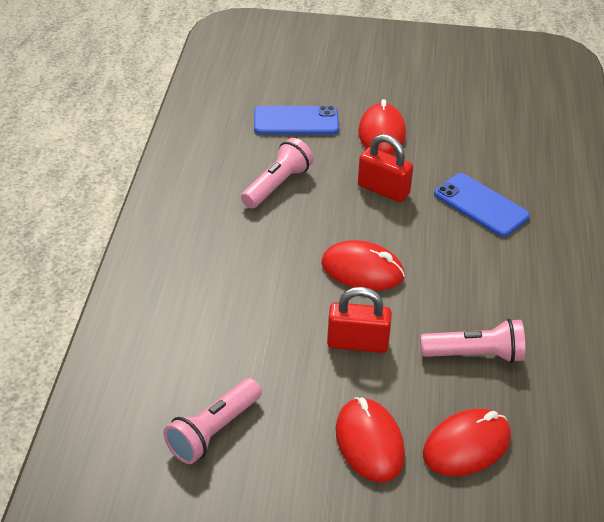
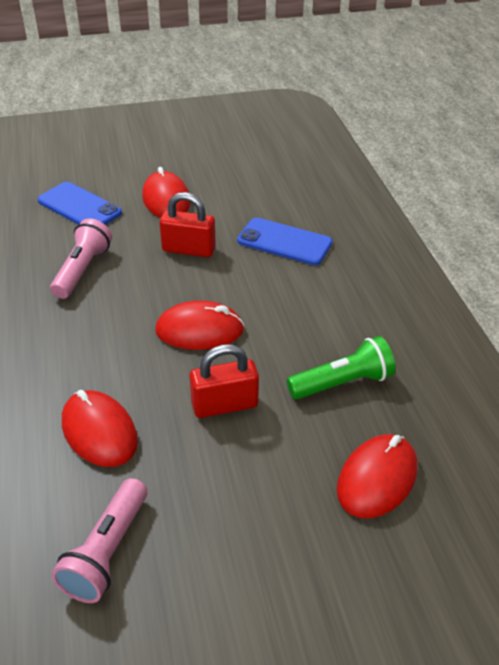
camera: 20 degrees left, 0 degrees up
blue phone [254,106,339,135] -> blue phone turned 60 degrees clockwise [37,182,122,225]
red mouse [336,397,405,482] -> red mouse moved to [62,390,138,467]
pink flashlight [420,319,525,363] -> green flashlight [287,336,395,399]

